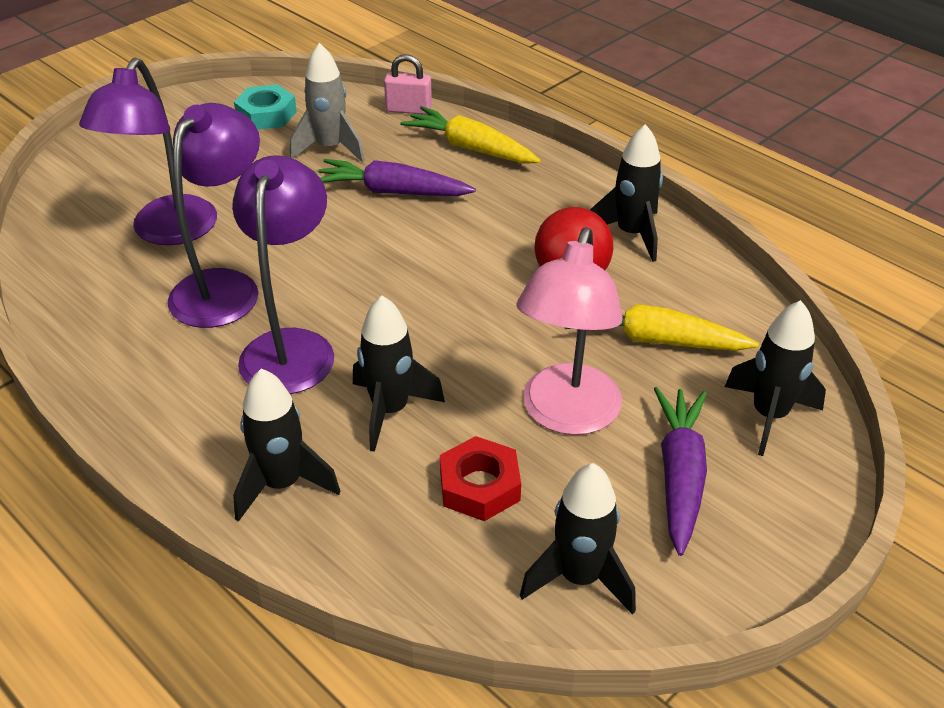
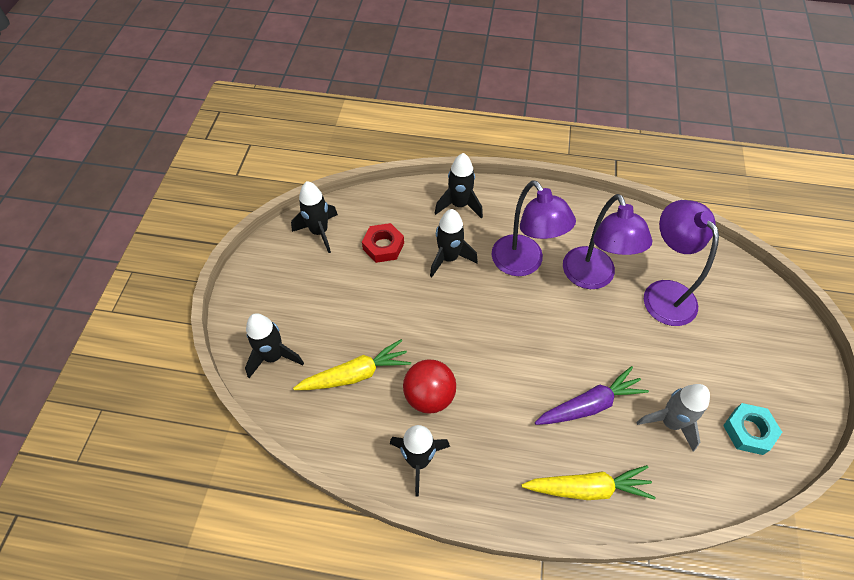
camera: 145 degrees right, 15 degrees up
pink padlock [384,54,432,115] -> none
pink lamp [516,227,623,435] -> none
purple carrot [654,387,707,556] -> none

